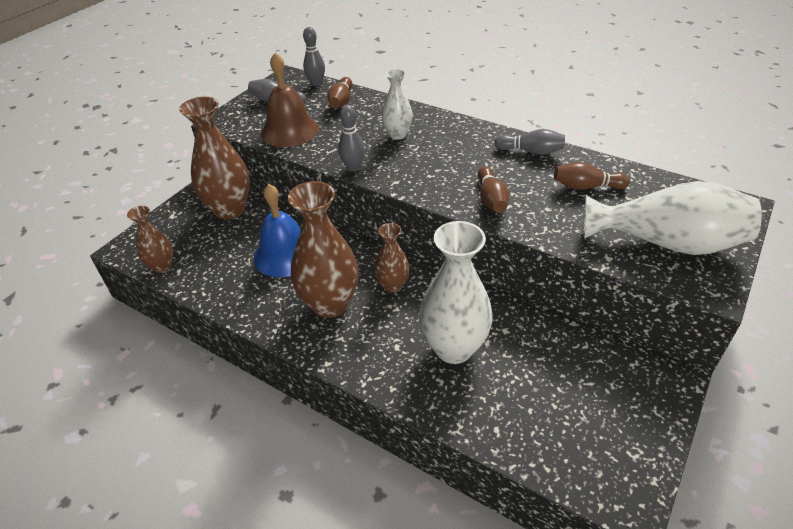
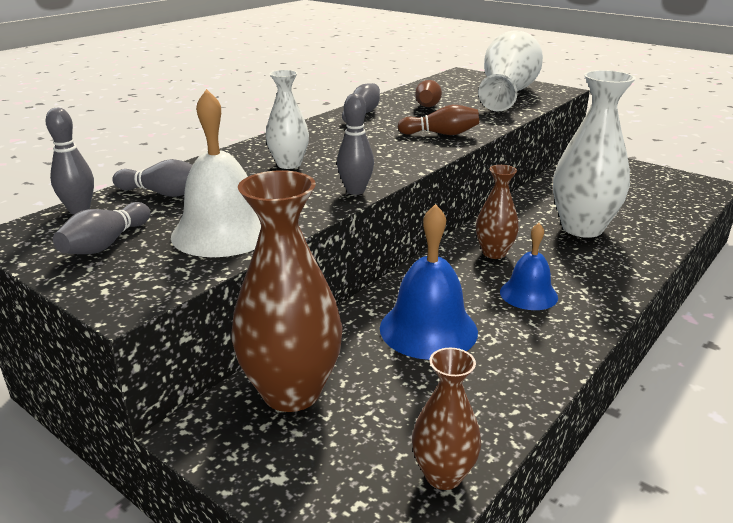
camera: 85 degrees left, 15 degrees down
brown bell [260,52,319,147] -> white bell [171,89,261,257]
brown vase [288,181,358,318] -> blue bell [500,223,558,310]
brown bowling pin [327,77,352,108] -> grey bowling pin [112,159,193,197]

